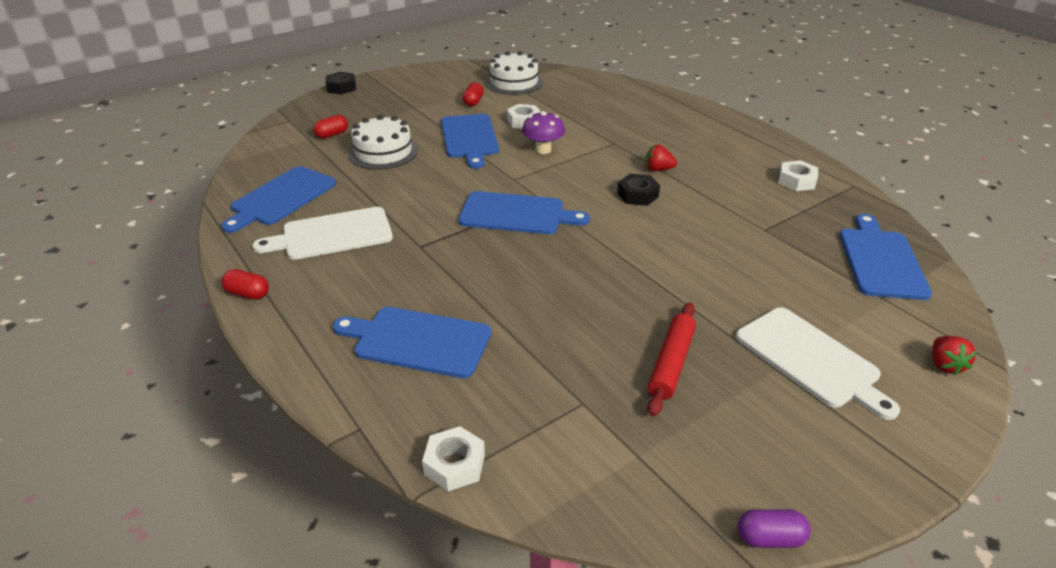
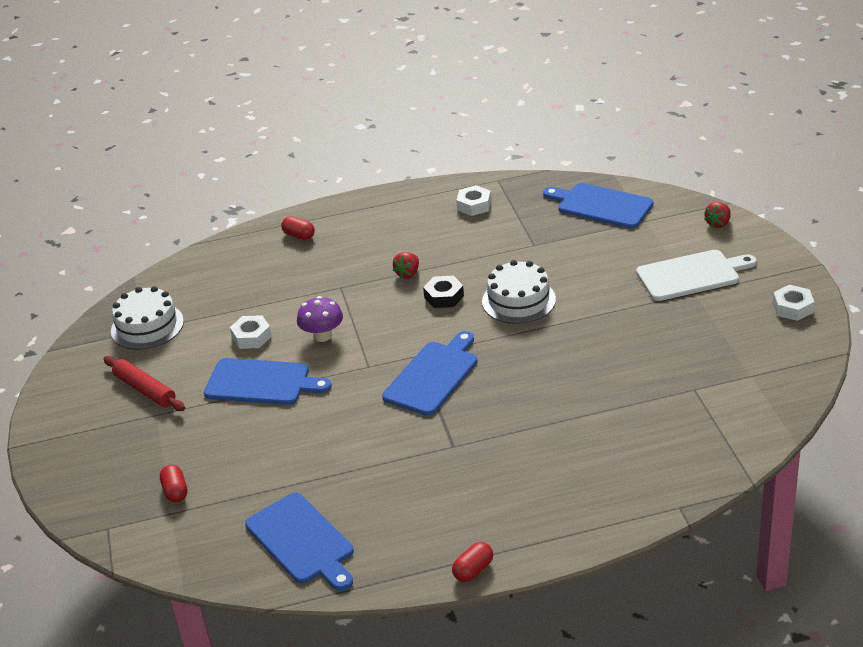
camera: 65 degrees left, 0 degrees up
white cutting board [253,207,393,260] -> none
black nut [326,72,356,95] -> none
blue cutting board [333,307,491,378] -> none
white cake [348,115,418,170] -> white cake moved to [482,260,556,324]
white nut [422,426,485,491] -> white nut moved to [773,285,814,321]
red capsule [462,82,484,106] -> red capsule moved to [281,216,315,240]
red rolling pin [648,302,696,416] -> red rolling pin moved to [104,356,185,411]
purple capsule [738,509,811,548] -> none
red strawberry [932,336,977,375] -> red strawberry turned 105 degrees clockwise [704,202,731,228]

